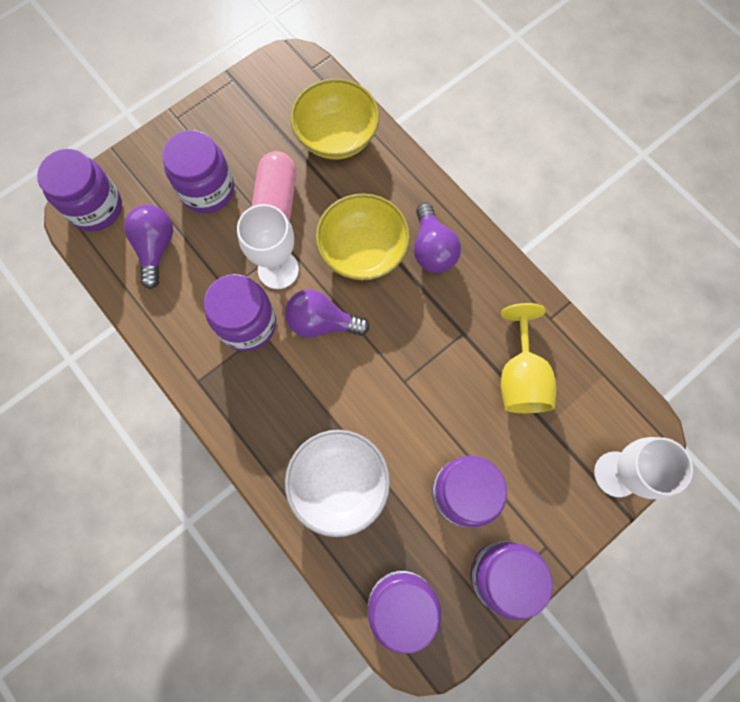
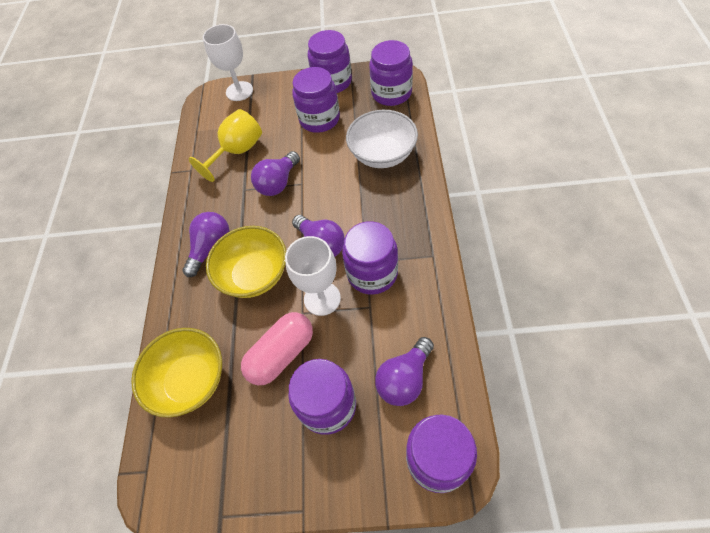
camera: 135 degrees left, 15 degrees down
none -> purple light bulb [251,151,300,196]

